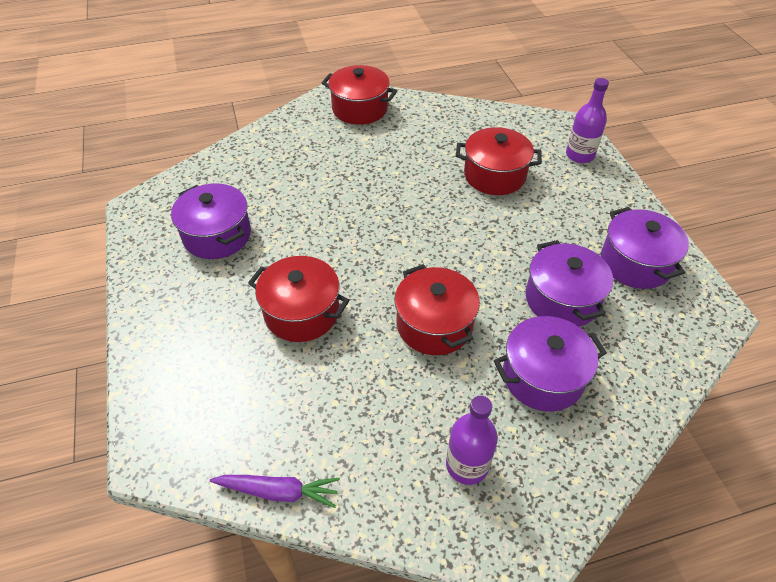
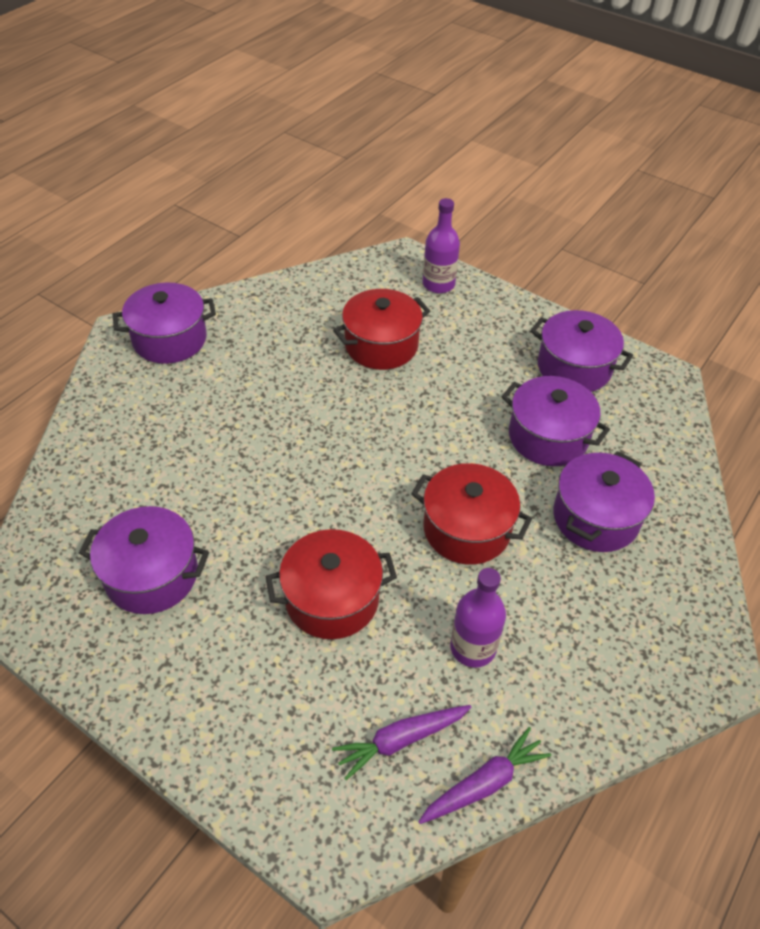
camera: 40 degrees left, 0 degrees up
red pot [322,65,397,125] -> purple pot [112,283,216,364]
purple bottle [446,396,498,485] -> purple bottle moved to [450,568,506,667]
none -> purple carrot [332,705,471,780]

